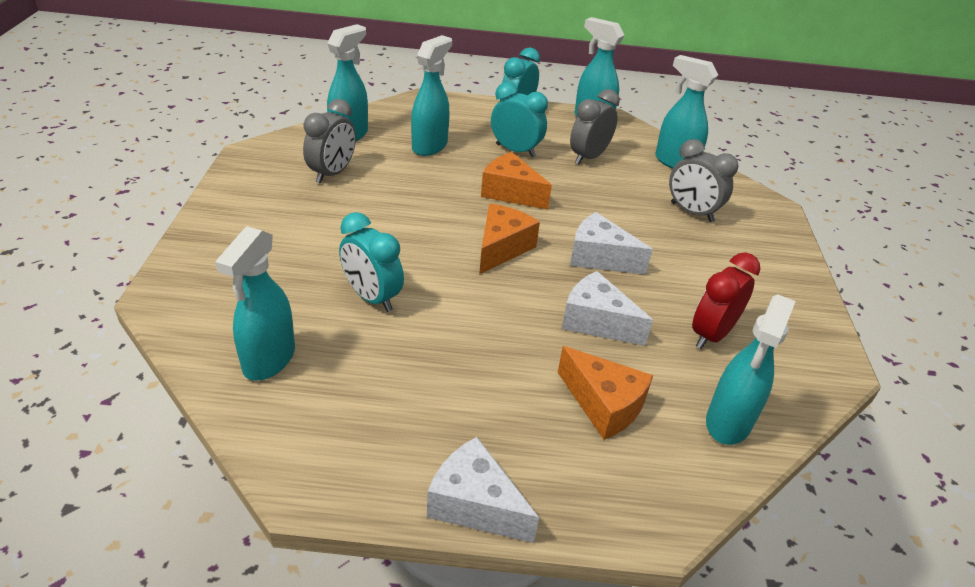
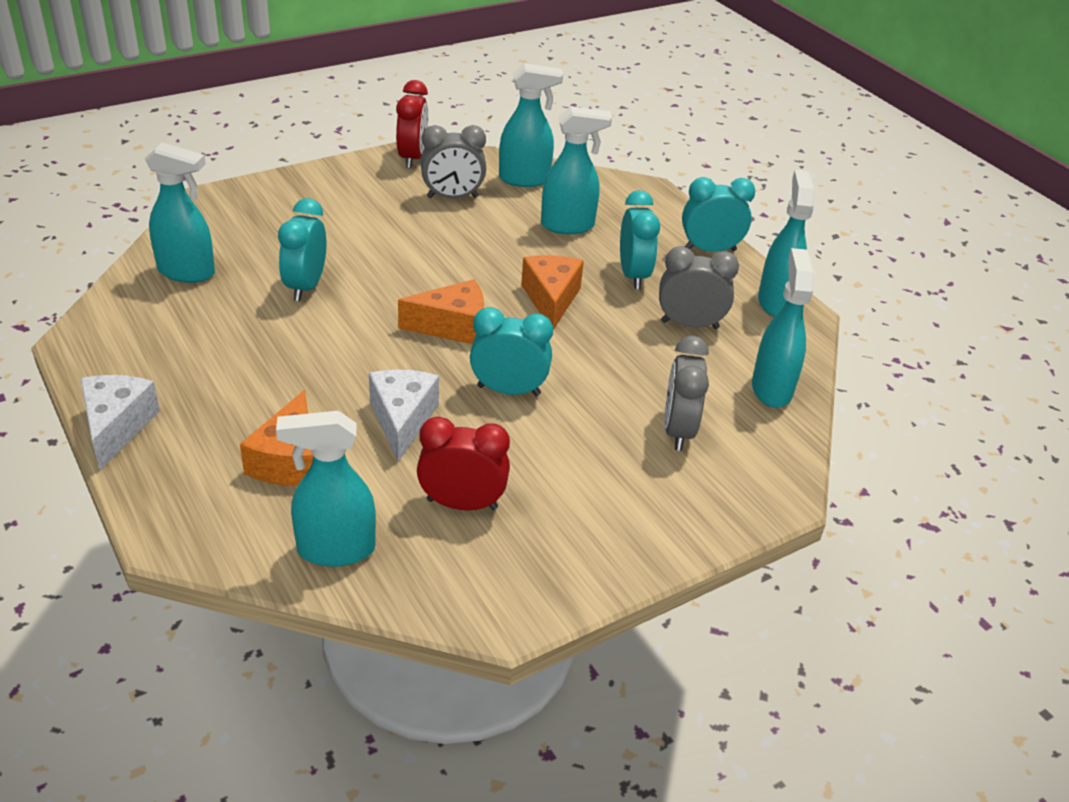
camera: 55 degrees right, 0 degrees up
turquoise spray bottle [215,226,295,381] -> turquoise spray bottle turned 150 degrees counterclockwise [145,142,215,283]
white cheese [570,212,653,275] -> turquoise clock [470,307,553,396]
none -> red clock [396,80,428,168]

